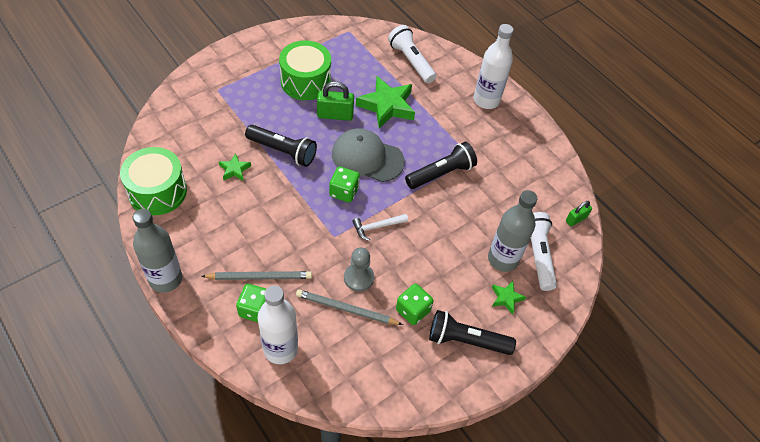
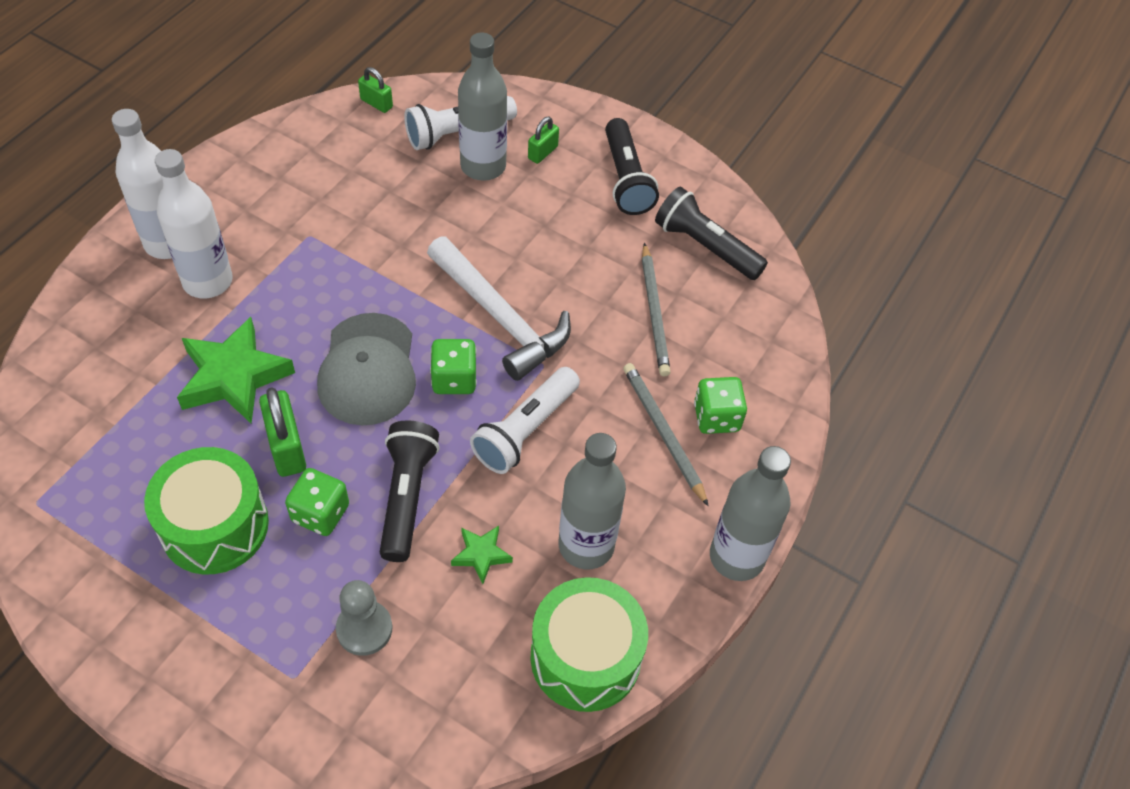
camera: 110 degrees left, 0 degrees up
white bottle [258,285,298,364] -> white bottle moved to [155,149,233,299]
grey pawn [344,247,374,292] -> grey pawn moved to [336,580,392,656]
white hammer [352,214,408,241] -> white hammer [427,236,571,381], size x2.05
white flashlight [388,25,436,83] -> white flashlight moved to [470,367,580,474]
green dice [396,284,433,325] -> green dice moved to [285,468,349,536]
black flashlight [405,142,477,189] -> black flashlight moved to [655,187,768,280]
green star [492,281,526,314] -> green padlock [528,117,559,164]
none -> grey bottle [558,433,626,569]

